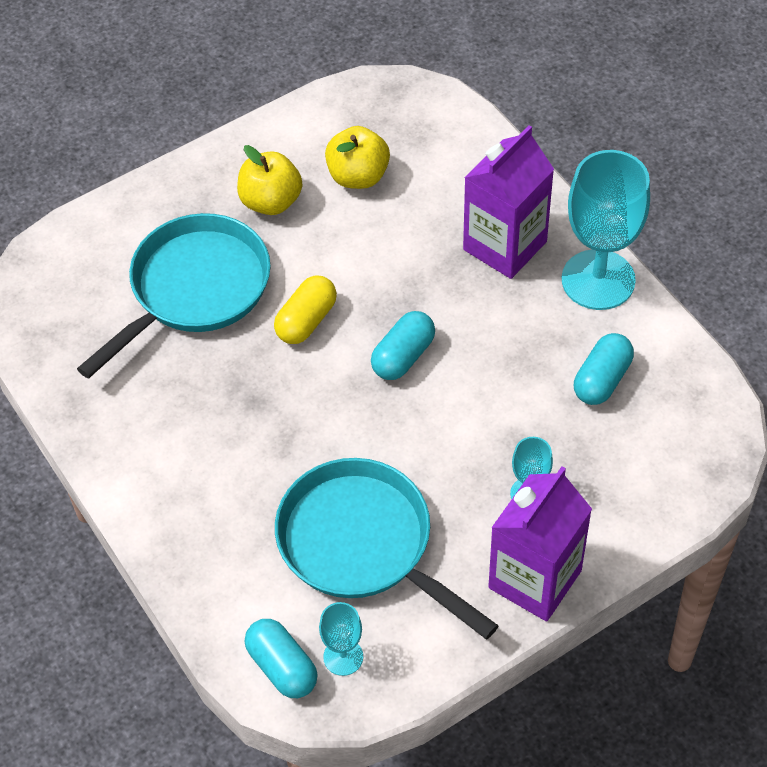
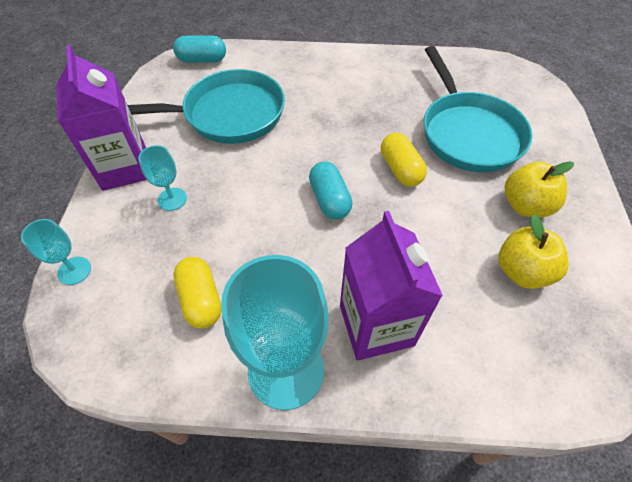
camera: 125 degrees right, 0 degrees up
turquoise goblet [319,602,363,676] -> turquoise goblet moved to [21,219,91,285]
turquoise capsule [574,333,634,405] -> yellow capsule [173,257,222,329]

